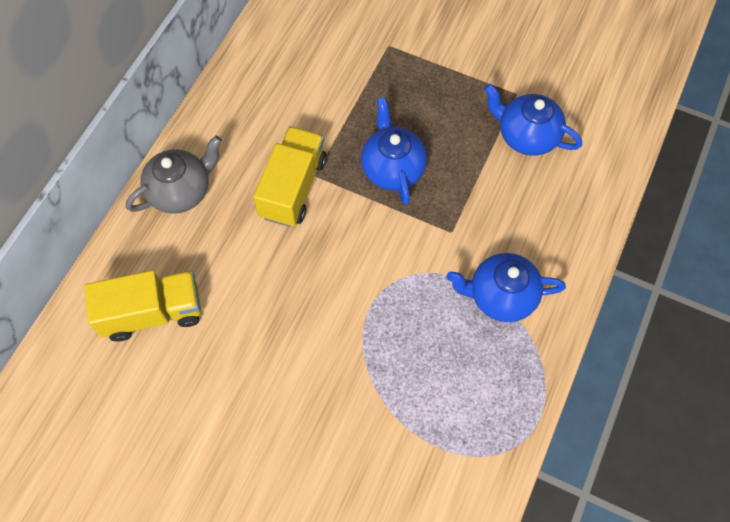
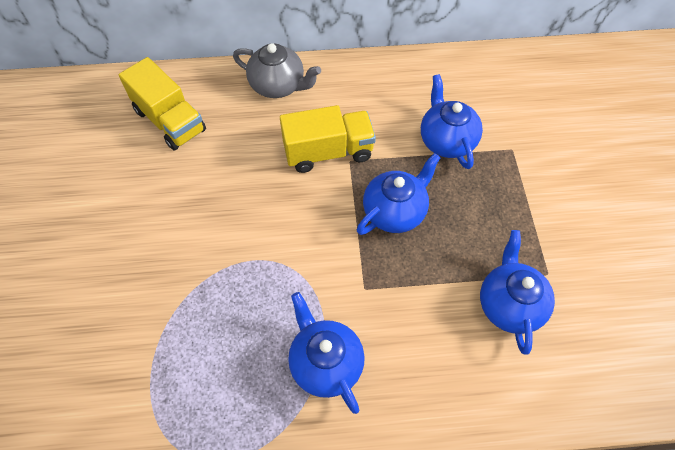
camera: 60 degrees right, 5 degrees down
none -> blue teapot [421,74,483,169]

